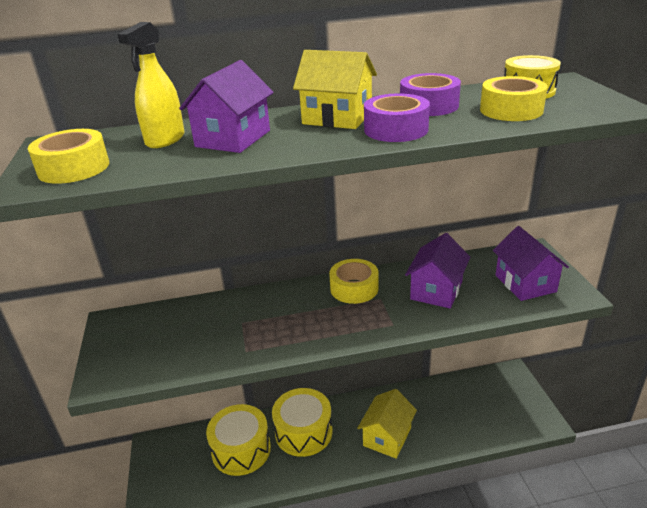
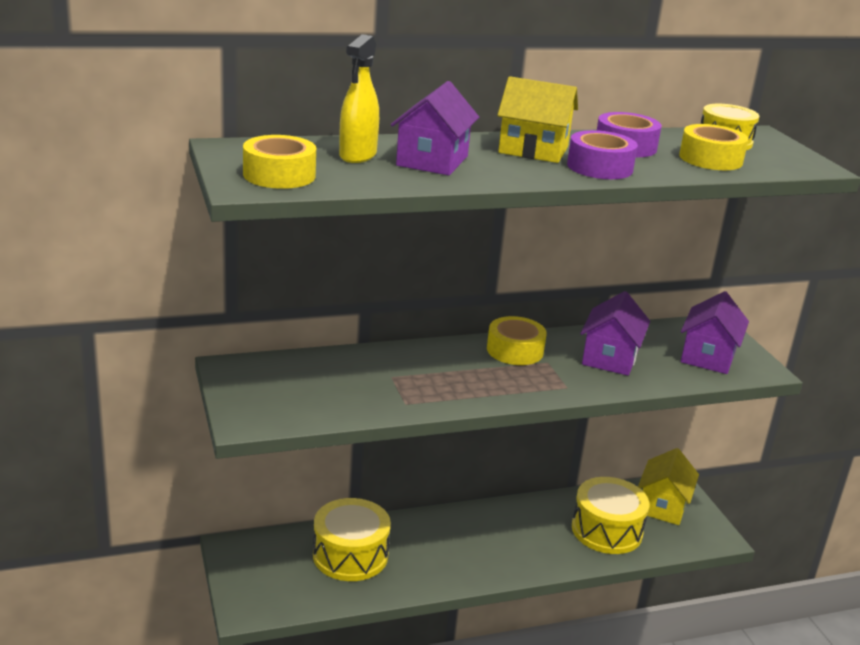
camera: 10 degrees left, 5 degrees down
yellow drum [272,388,333,457] -> yellow drum moved to [572,477,650,554]
yellow house [357,389,417,459] -> yellow house moved to [638,448,699,525]
purple house [493,226,569,301] -> purple house turned 45 degrees clockwise [681,291,749,374]

